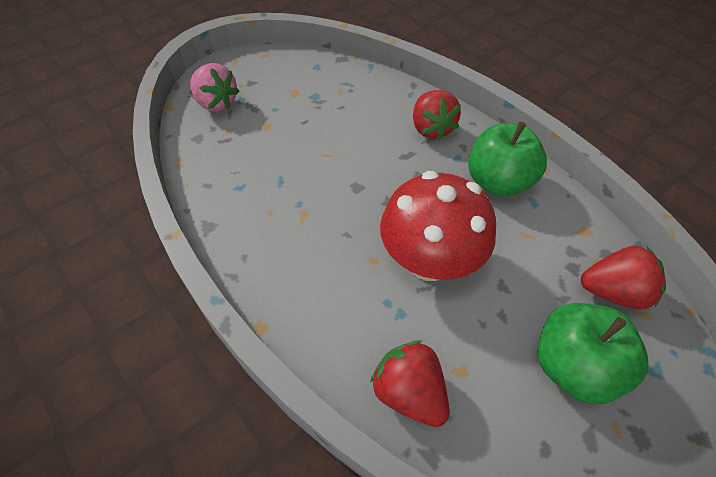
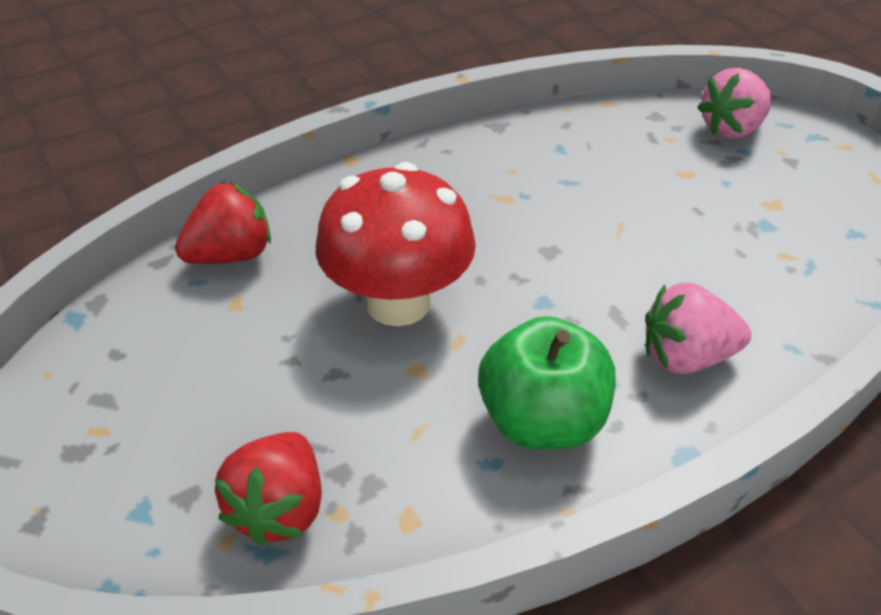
camera: 100 degrees right, 10 degrees down
red strawberry [413,90,461,141] -> pink strawberry [645,283,751,374]
green apple [537,303,649,404] -> none

